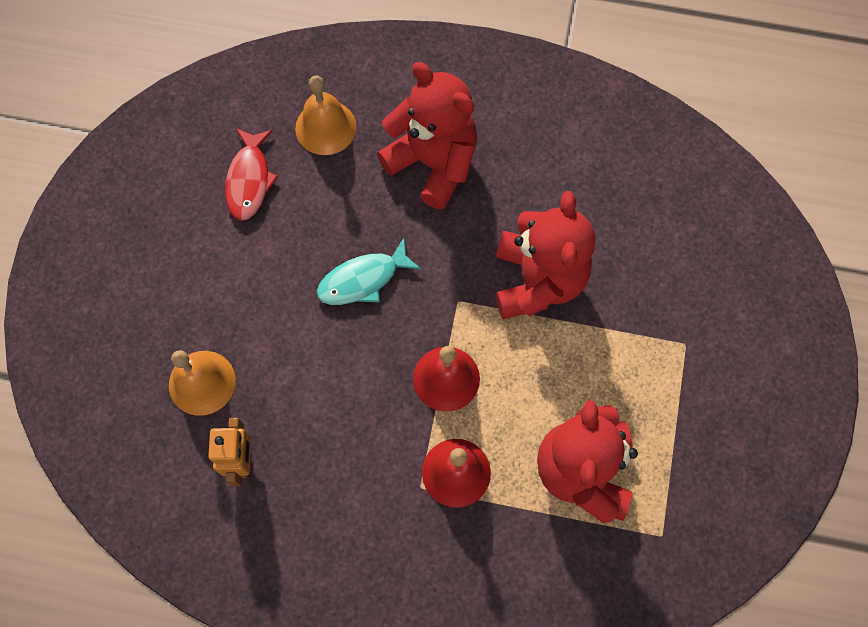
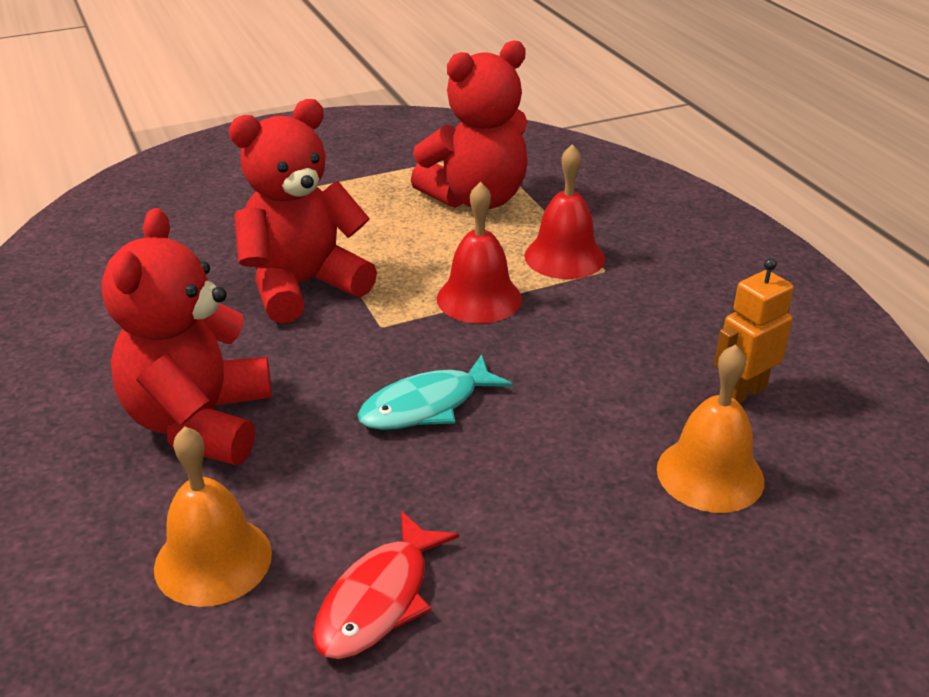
camera: 125 degrees left, 35 degrees down
red fish [225,128,278,221] -> red fish turned 150 degrees clockwise [313,511,459,659]
turquoise fish [317,238,421,305] -> turquoise fish turned 120 degrees clockwise [358,354,513,430]

